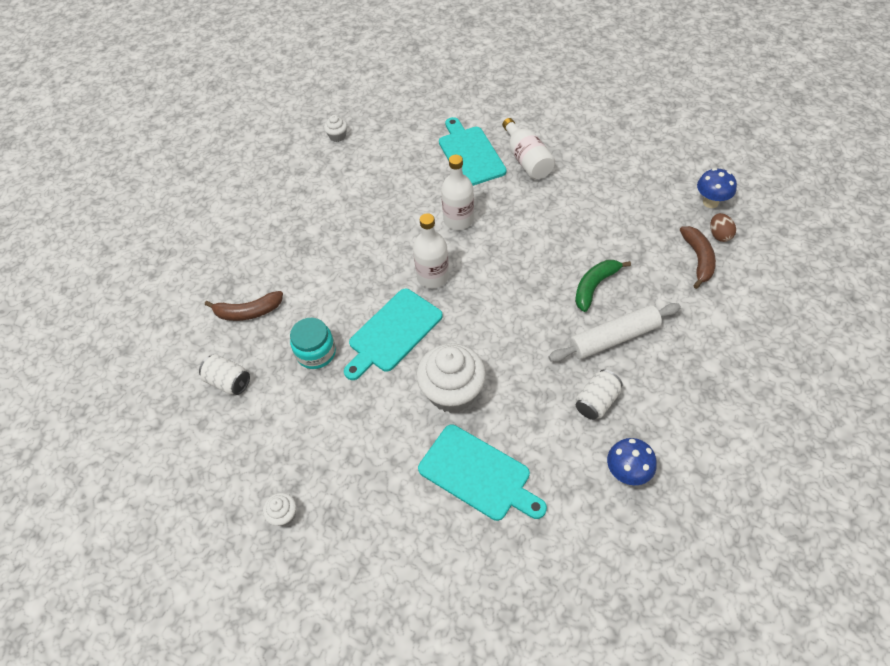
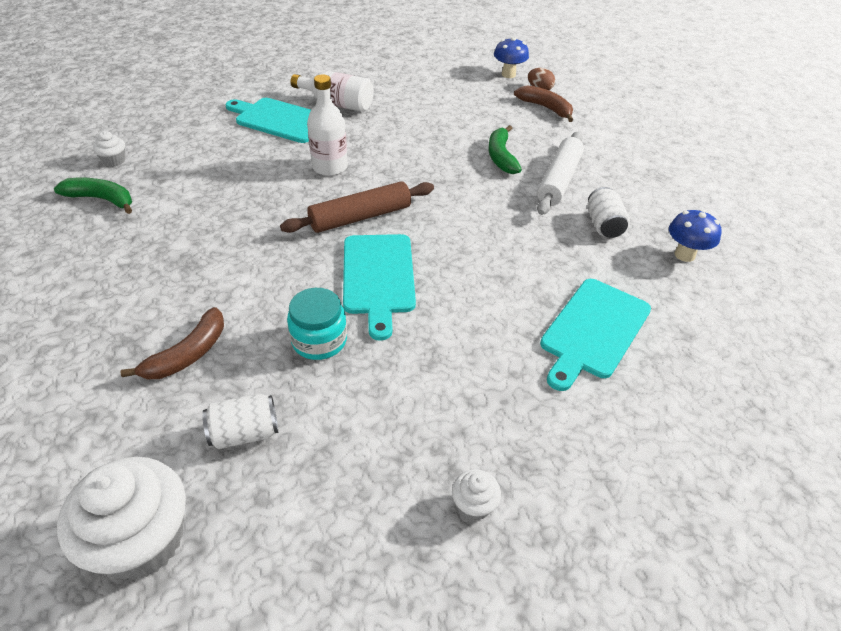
camera: 50 degrees left, 10 degrees down
white bottle [413,213,449,288] -> brown rolling pin [280,181,434,233]
white cupcake [417,343,486,413] -> white cupcake moved to [57,457,186,580]
turquoise cutting board [418,424,547,521] -> turquoise cutting board turned 135 degrees clockwise [540,279,651,391]
none -> green banana [54,177,132,214]

